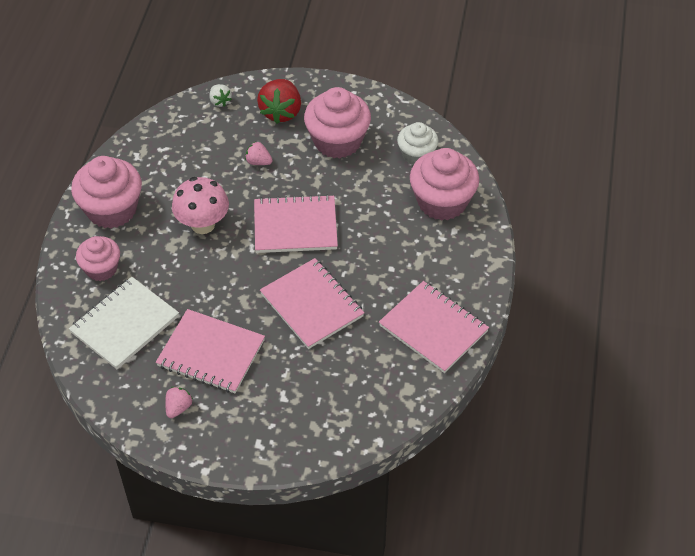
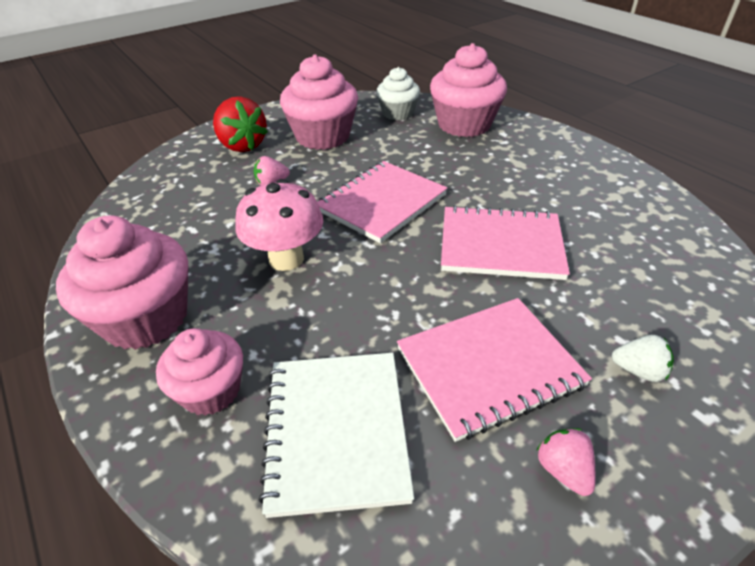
camera: 45 degrees left, 10 degrees down
white strawberry [209,84,232,107] -> white strawberry moved to [612,335,674,382]
pink notebook [379,281,489,373] -> none

